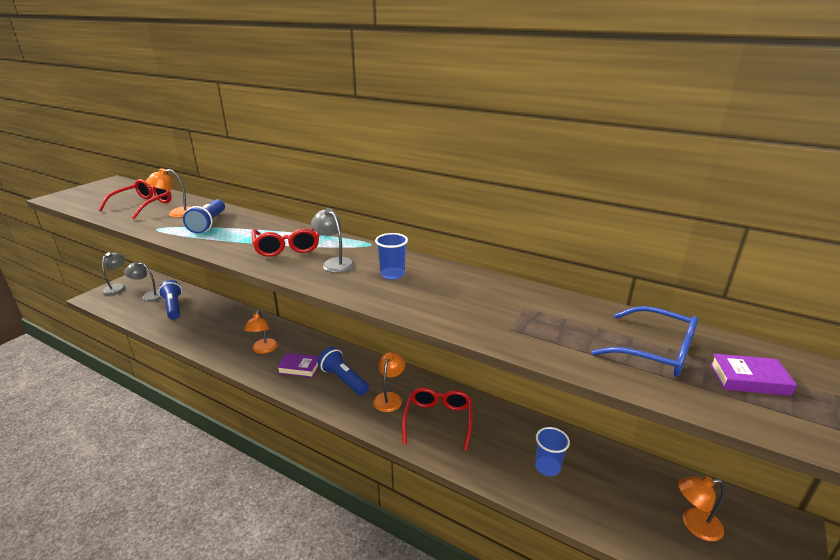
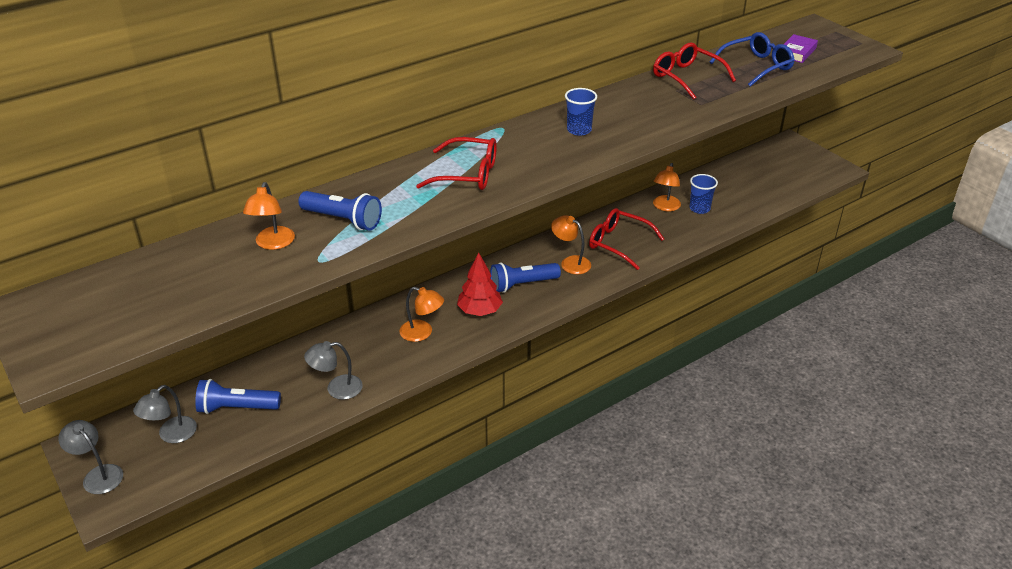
camera: 65 degrees left, 10 degrees up
red glasses [98,179,172,219] -> red glasses moved to [653,42,736,100]
purple book [277,353,319,378] -> red tree [457,253,503,316]
grey lamp [311,208,355,273] -> grey lamp moved to [304,341,363,400]
orange lamp [678,476,725,541] -> orange lamp moved to [653,163,681,211]

